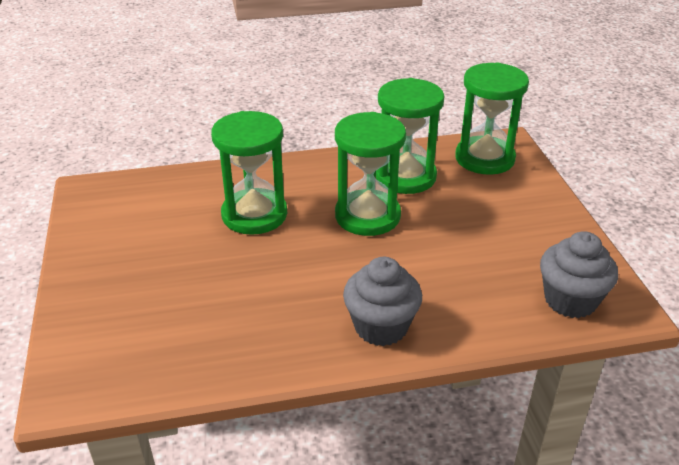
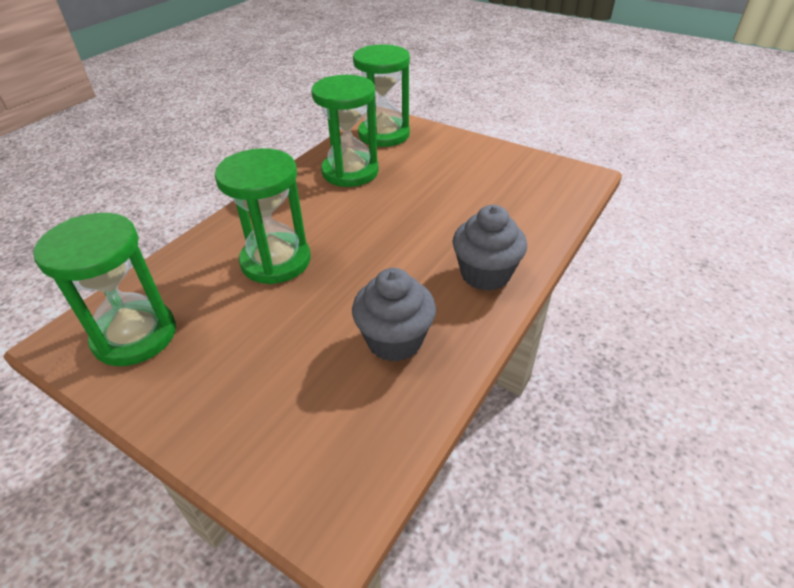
camera: 45 degrees left, 5 degrees up
green hourglass [335,112,406,236] -> green hourglass moved to [33,213,176,366]
grey cupcake [540,231,618,318] -> grey cupcake moved to [352,268,436,362]

